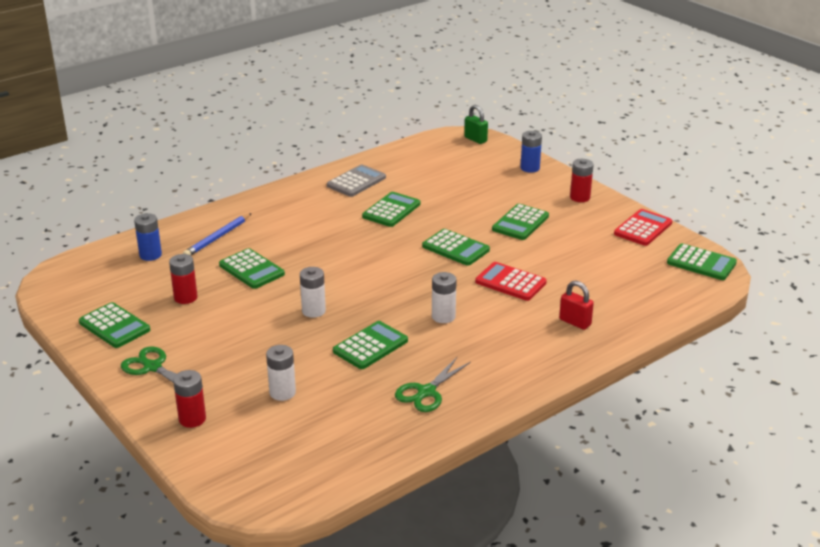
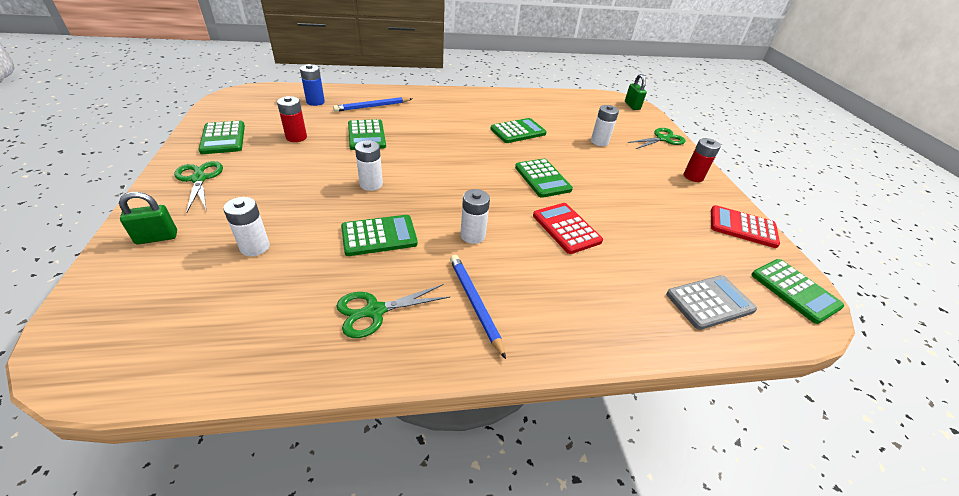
camera: 25 degrees right, 10 degrees up
red battery [173,370,206,428] -> green padlock [119,192,177,244]
grey calculator [327,164,386,197] -> grey calculator moved to [666,275,757,330]
green calculator [492,204,549,240] -> none
blue battery [520,131,542,173] -> green scissors [627,128,686,149]
red padlock [559,280,594,330] -> none
red calculator [614,209,672,246] -> red calculator turned 135 degrees counterclockwise [711,205,780,248]
none -> blue pencil [450,255,506,359]
none -> white battery [591,105,619,146]

